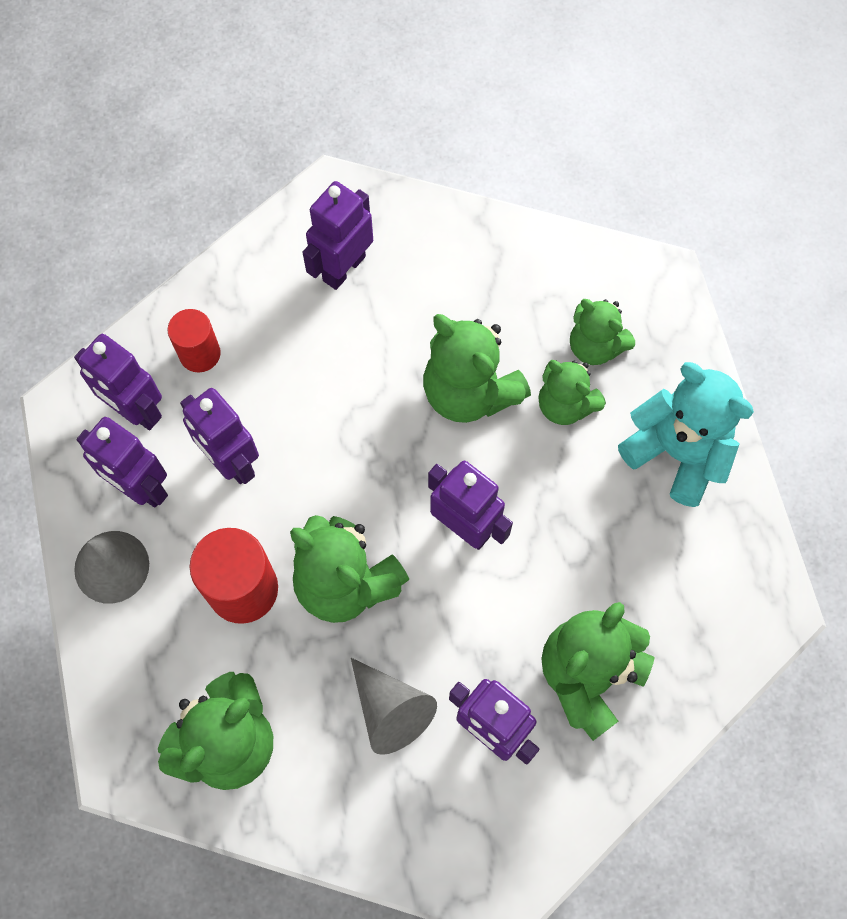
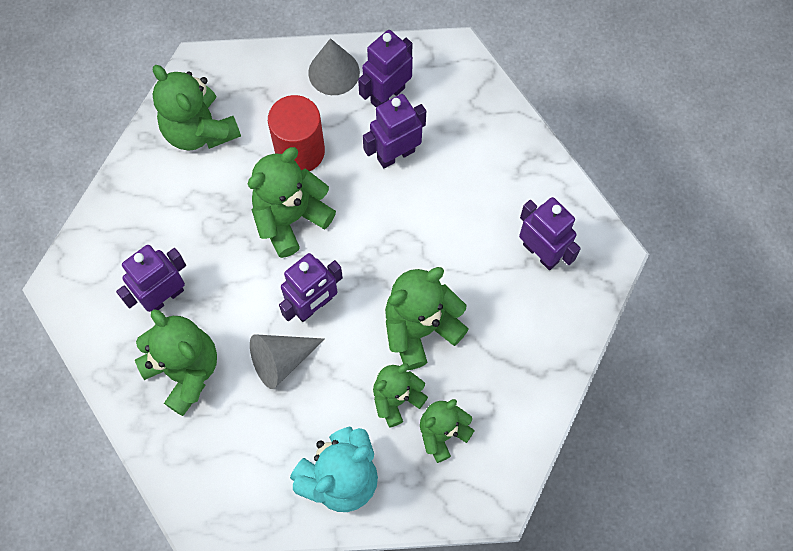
camera: 100 degrees right, 0 degrees up
purple robot [74,334,162,430] -> none
red cylinder [168,309,221,372] -> none
grey cone [351,658,437,755] -> grey cone moved to [250,334,325,389]

